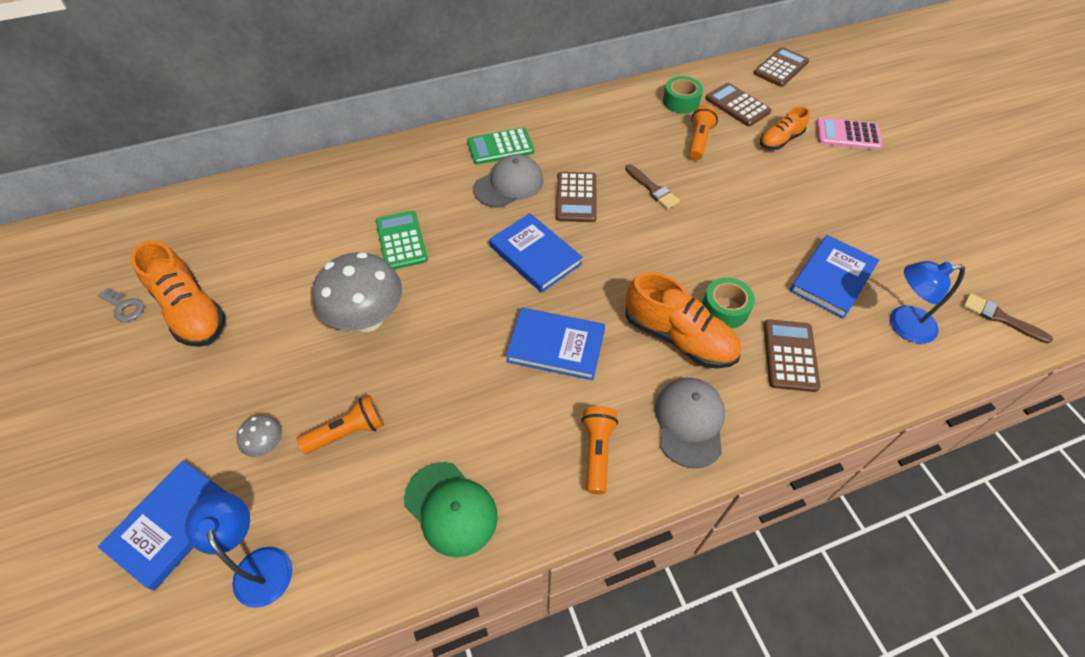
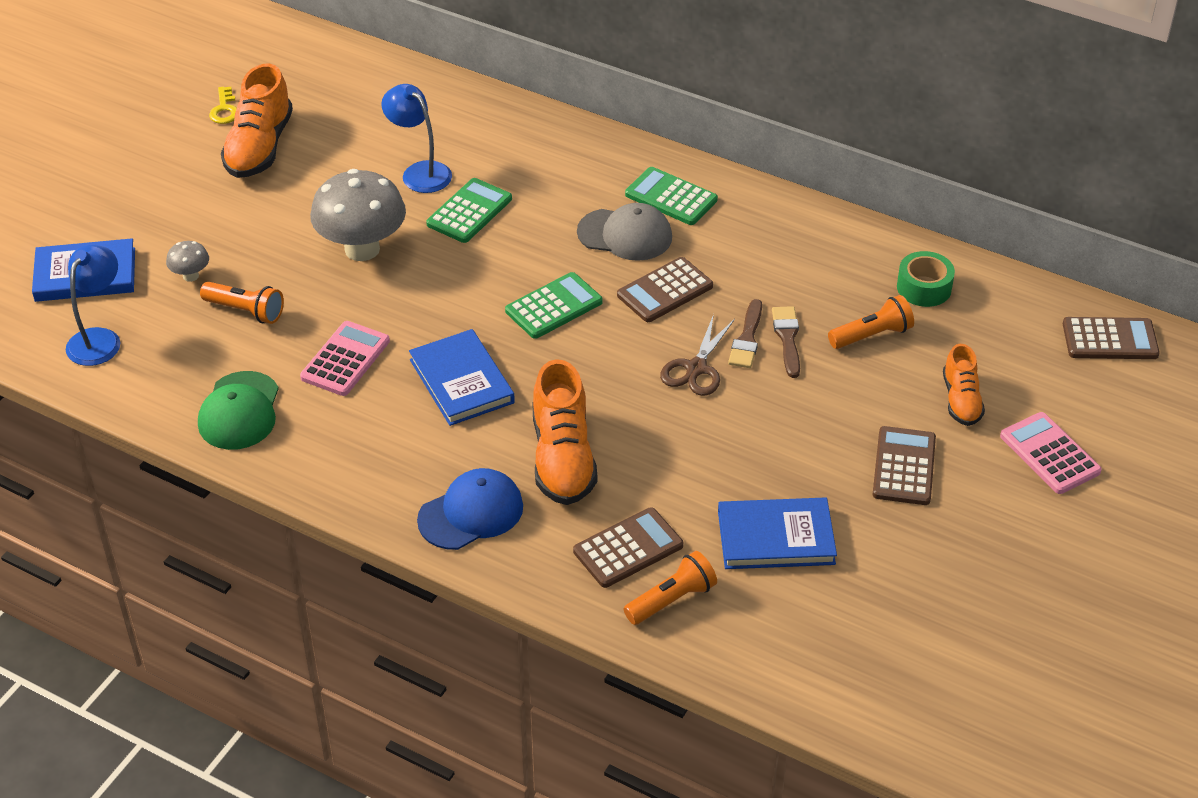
camera: 50 degrees right, 10 degrees down
grey key [98,287,144,322] -> yellow key [209,87,237,124]
blue book [489,213,583,293] -> green calculator [505,272,603,339]
orange flashlight [581,406,618,494] -> orange flashlight moved to [624,551,717,625]
grey cap [655,378,725,468] -> blue cap [417,468,523,550]
green tape [702,277,755,329] -> none
brown calculator [706,83,771,127] -> brown calculator moved to [873,426,936,505]
orange shoe [760,106,810,150] -> orange shoe turned 105 degrees counterclockwise [943,344,985,426]
blue lamp [890,261,965,344] -> blue lamp moved to [381,84,452,193]
brown brush [963,293,1053,344] -> brown brush moved to [772,306,800,378]
none -> pink calculator [300,321,390,396]
none -> brown scissors [660,314,735,396]

